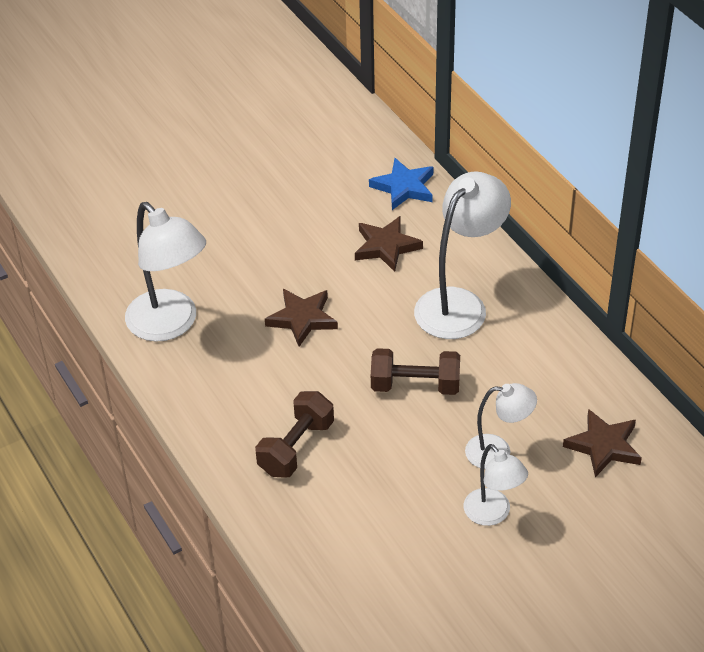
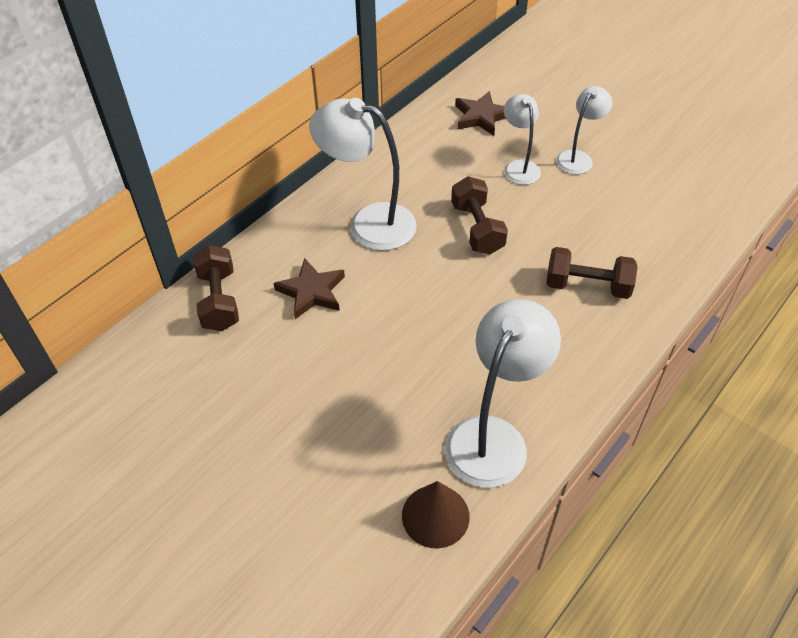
camera: 110 degrees left, 5 degrees up
brown star [265,289,338,347] -> none
blue star [369,158,433,210] -> brown dumbbell [193,245,239,331]
none -> brown cone [402,481,470,548]

